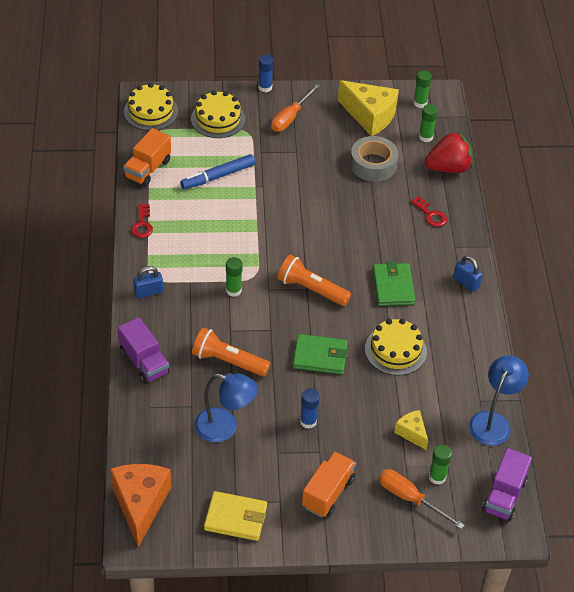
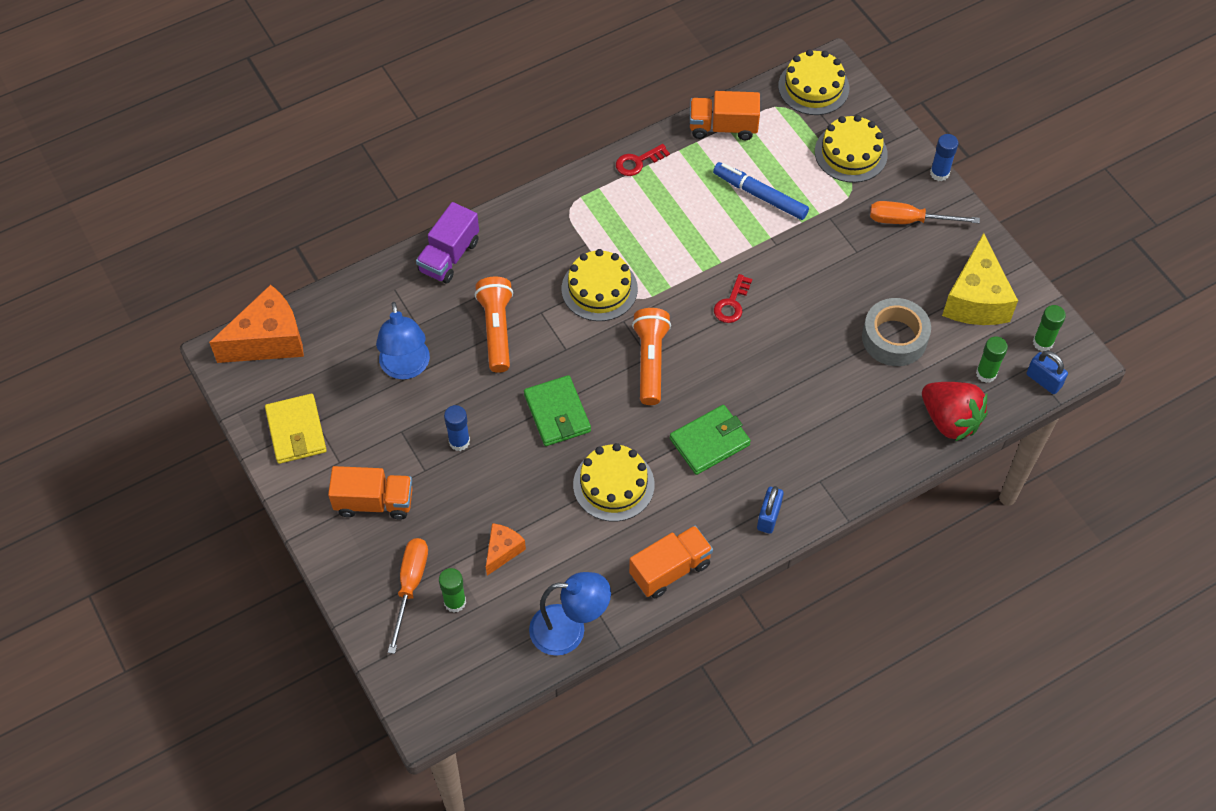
camera: 65 degrees right, 10 degrees up
blue padlock [133,266,163,298] -> blue padlock moved to [1026,351,1068,394]
green glue stick [226,257,243,297] -> yellow cake [562,249,638,321]
yellow cheese [394,410,428,450] -> orange cheese [486,523,526,576]
red key [411,196,447,227] -> red key moved to [714,274,752,323]
purple truck [482,448,532,521] -> none
none -> orange truck [629,525,713,598]

